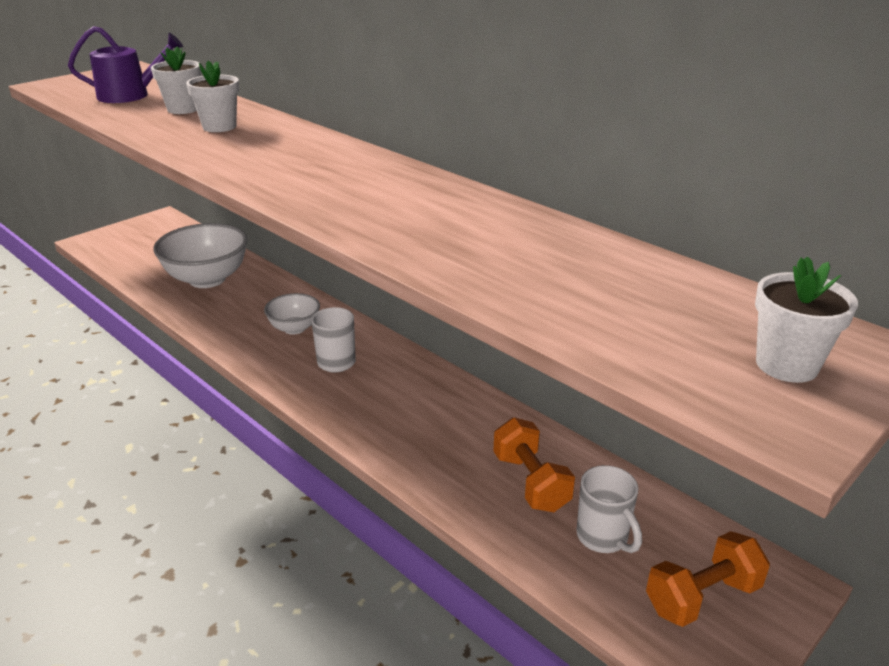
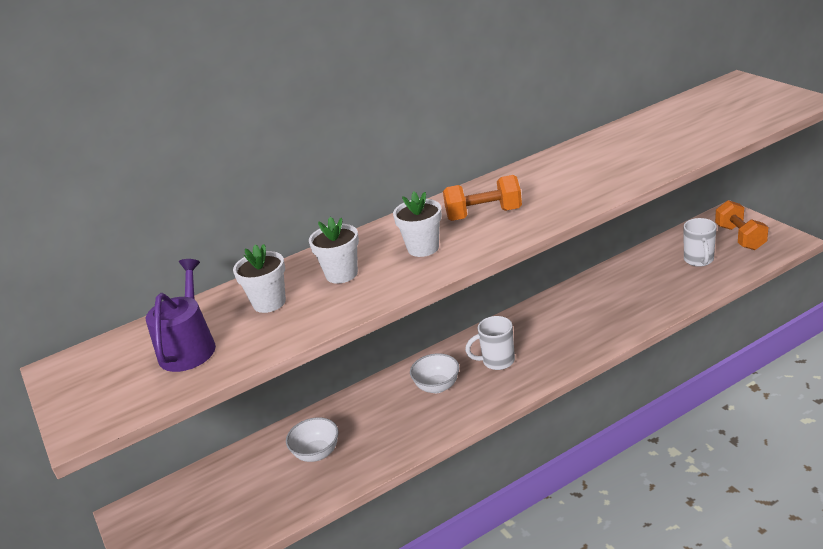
camera: 70 degrees left, 0 degrees up
white bowl [153,223,248,288] -> white bowl [286,417,339,462], size x0.55
orange dumbbell [493,417,575,512] -> orange dumbbell moved to [443,175,522,221]
white mug [576,465,642,553] -> white mug turned 105 degrees clockwise [684,218,717,267]
white flower pot [755,256,858,383] -> white flower pot moved to [393,192,442,257]

